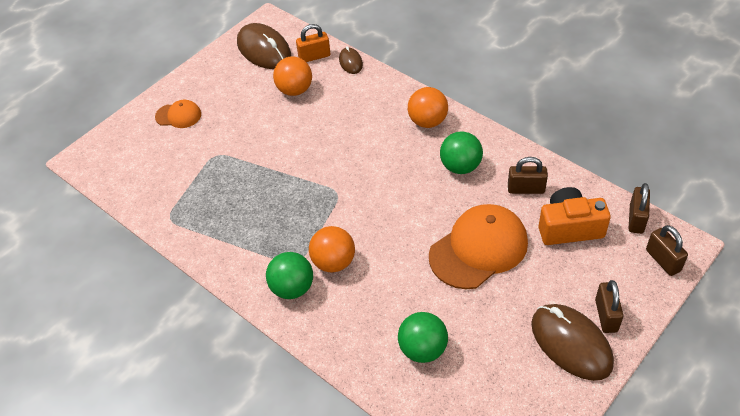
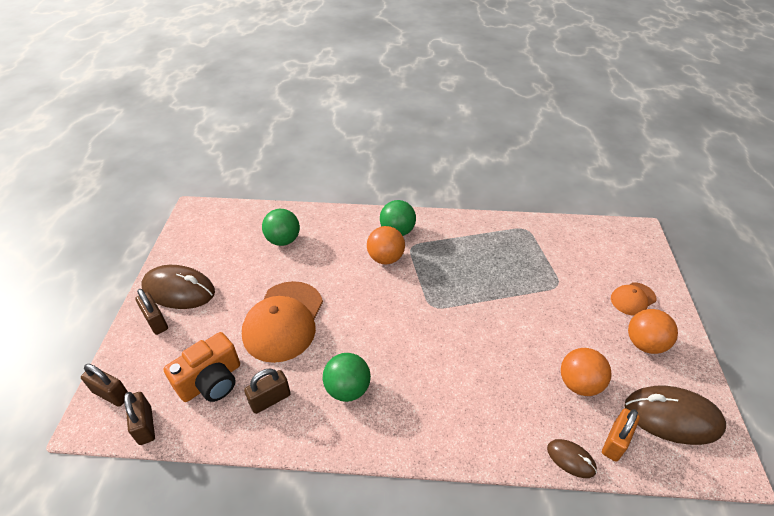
camera: 140 degrees right, 5 degrees down
orange ball [408,87,448,128] -> orange ball moved to [628,309,678,354]

